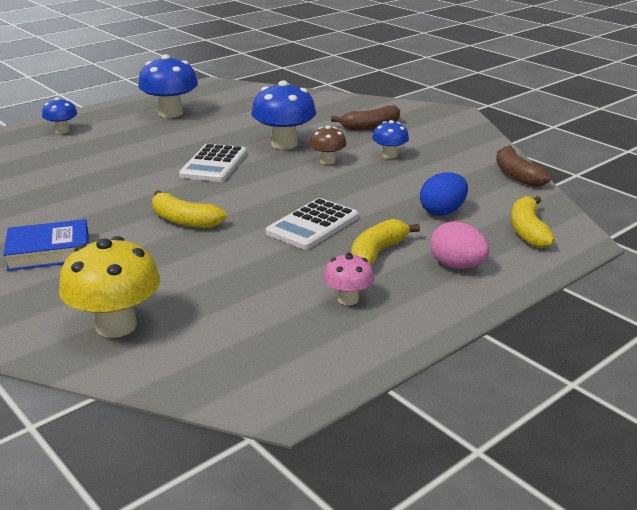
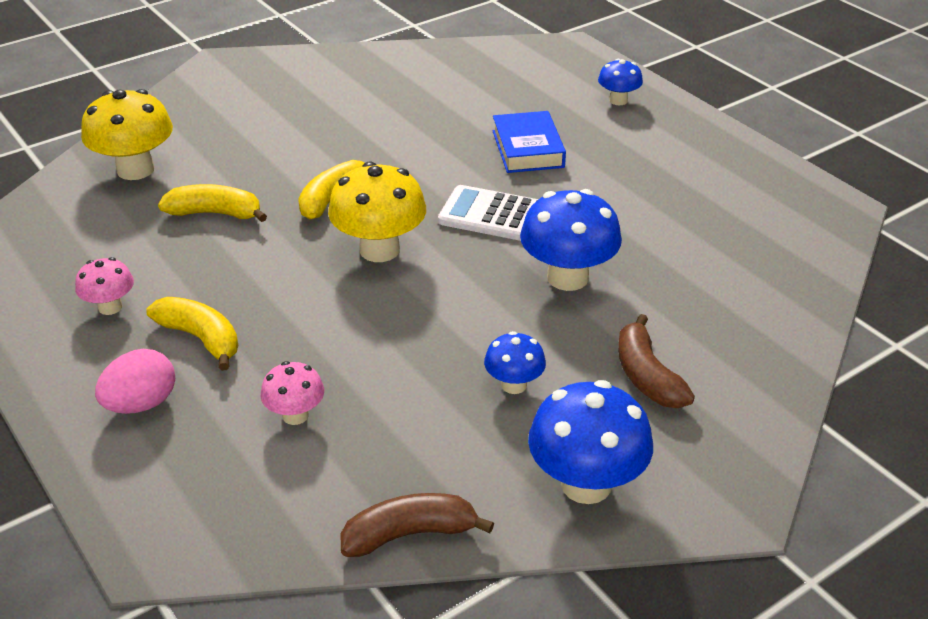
camera: 95 degrees right, 10 degrees up
blue book [3,219,89,271] -> blue book moved to [493,111,566,173]
blue mushroom [138,54,198,118] -> blue mushroom moved to [528,380,653,504]
white calculator [266,198,359,250] -> none
brown mushroom [309,126,347,165] -> none
blue egg [420,172,468,216] -> pink mushroom [261,361,324,425]
yellow banana [511,196,555,248] -> yellow banana moved to [158,184,267,222]
none -> yellow mushroom [328,162,426,262]

